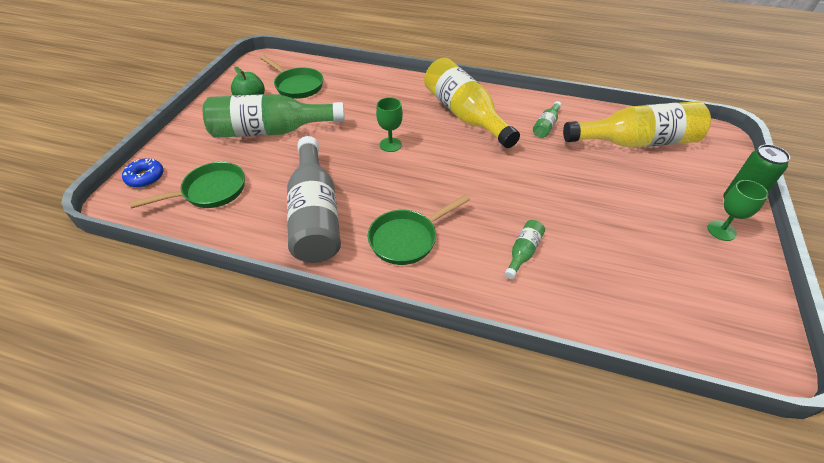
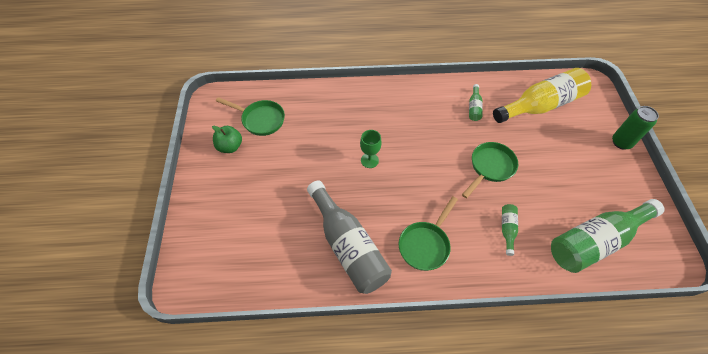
camera: 20 degrees left, 10 degrees up
blue donut [122,158,164,188] -> none
green pan [129,162,245,209] -> green pan moved to [462,142,518,198]
green bottle [203,94,345,138] -> green bottle moved to [551,199,665,273]
yellow bottle [424,58,520,148] -> none
green goblet [708,180,768,241] -> none

